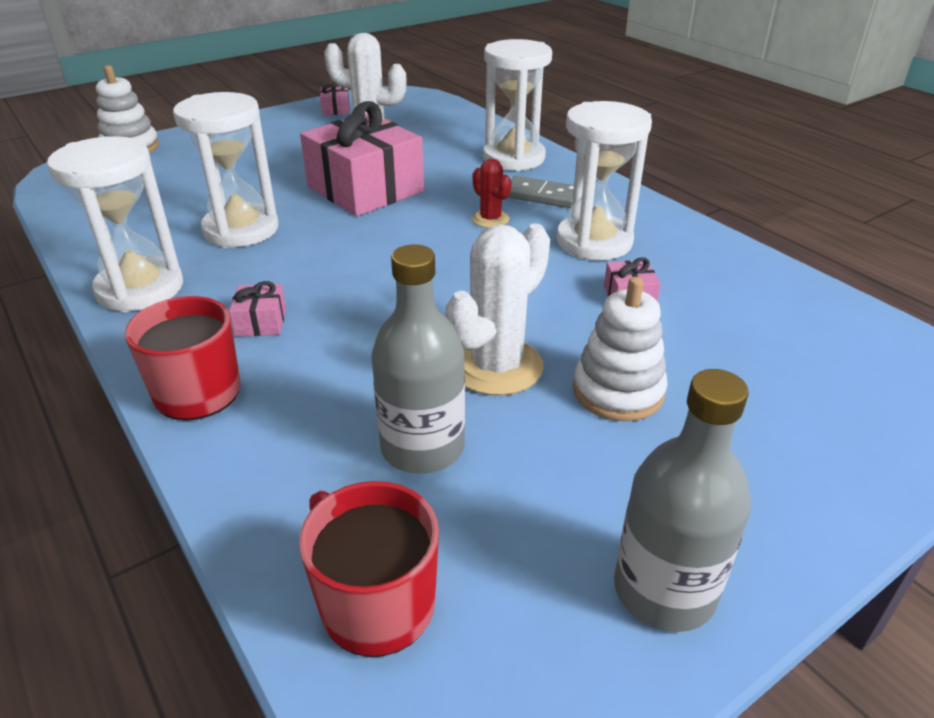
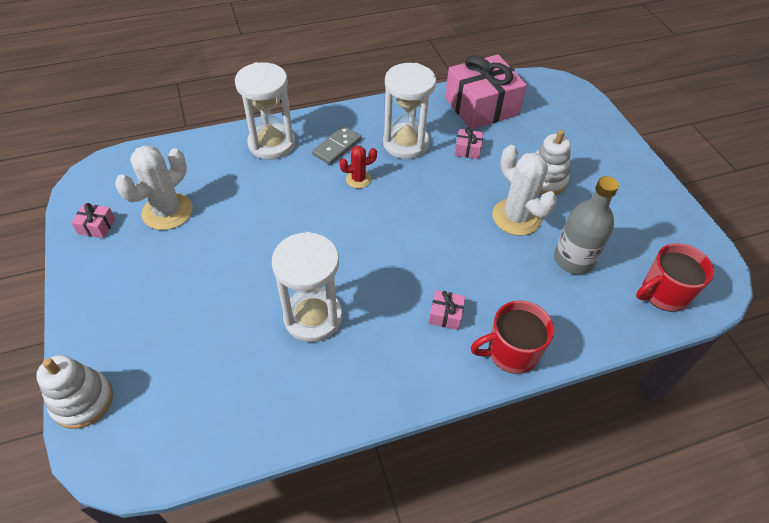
camera: 75 degrees left, 15 degrees up
white hourglass [47,136,183,312] -> none
pink gift [300,101,424,216] -> pink gift moved to [445,55,527,129]
grey bottle [614,369,751,632] -> none

